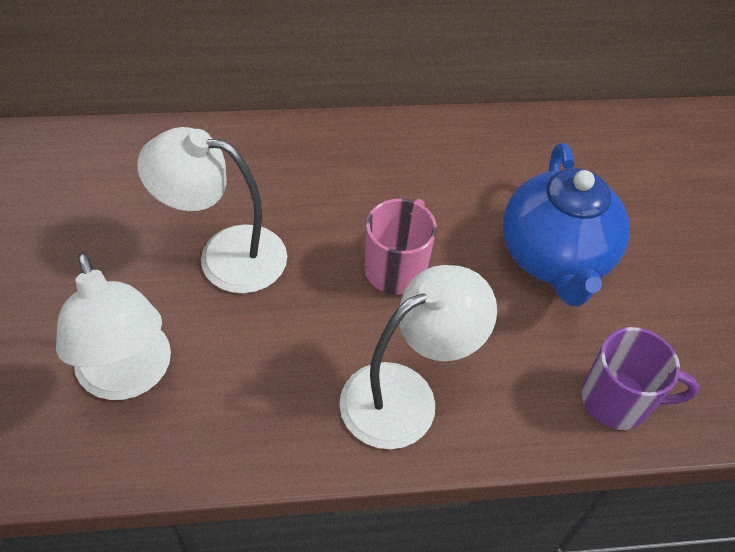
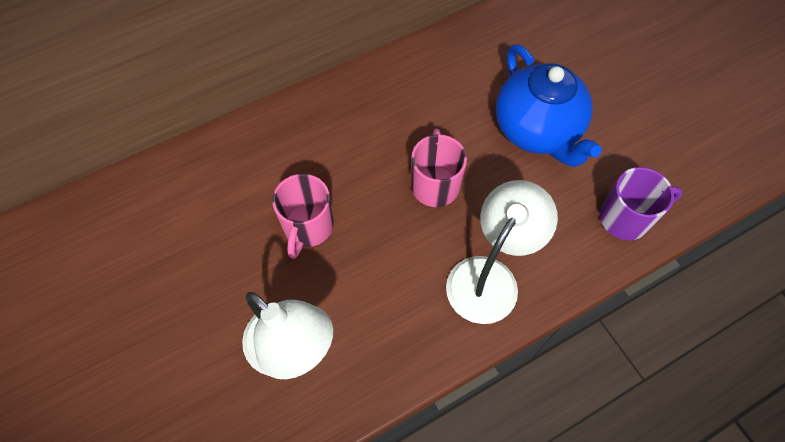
camera: 20 degrees left, 10 degrees up
white lamp [137,127,287,293] -> pink mug [272,174,334,259]

